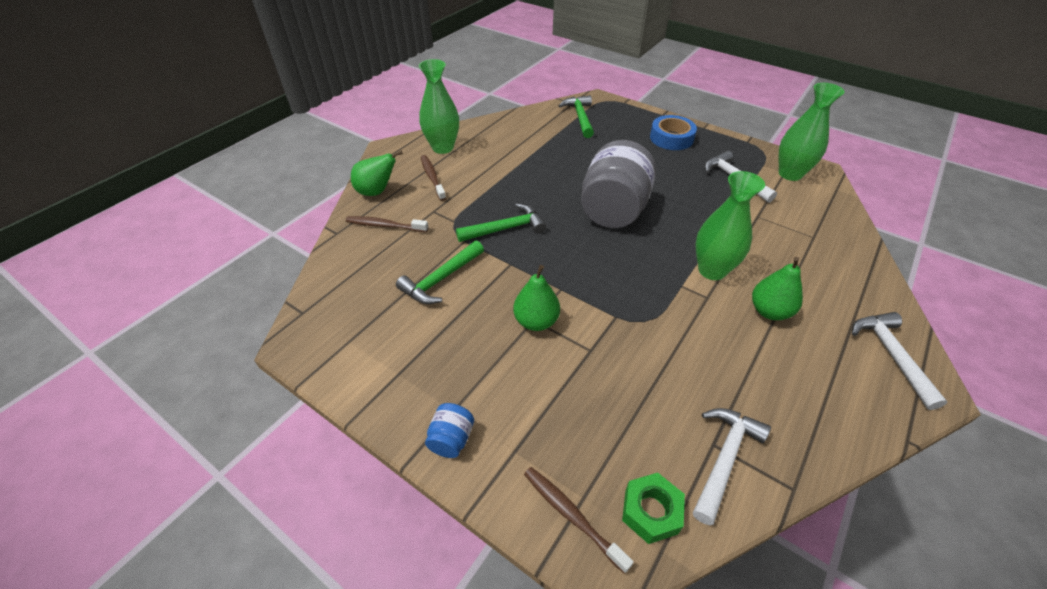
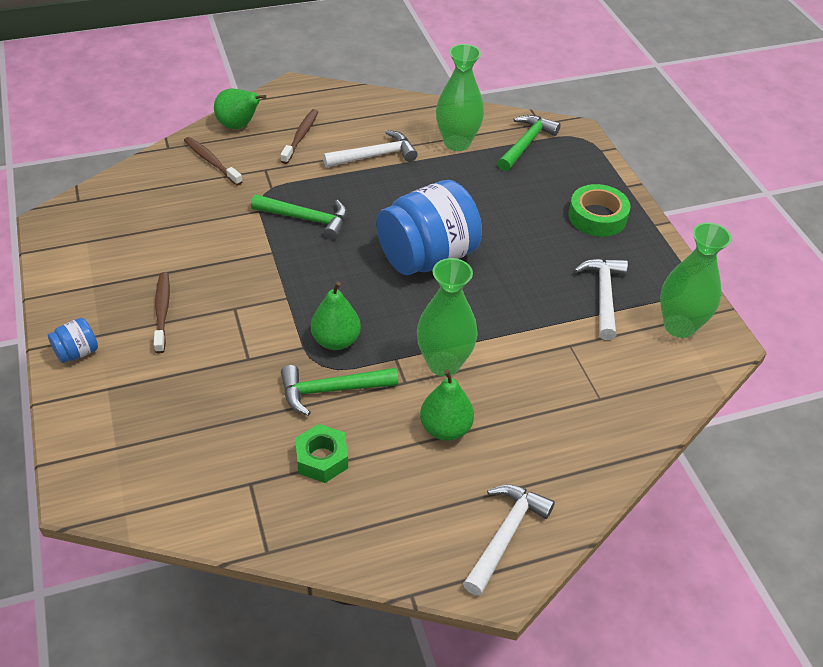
camera: 35 degrees right, 0 degrees up
green hammer [396,241,484,304] -> green hammer moved to [281,365,398,416]
green vase [419,59,459,154] -> green vase moved to [436,44,484,151]
green pear [513,265,560,331] -> green pear moved to [311,282,361,350]
brown toothbrush [524,467,634,574] -> brown toothbrush moved to [154,272,170,354]
grey jar [581,140,656,228] -> blue jar [376,180,482,275]
green nut [622,473,685,544] -> green nut moved to [295,424,348,483]
blue tape [650,115,697,150] -> green tape [568,184,630,237]
white hammer [693,408,771,525] -> white hammer moved to [323,130,418,167]

